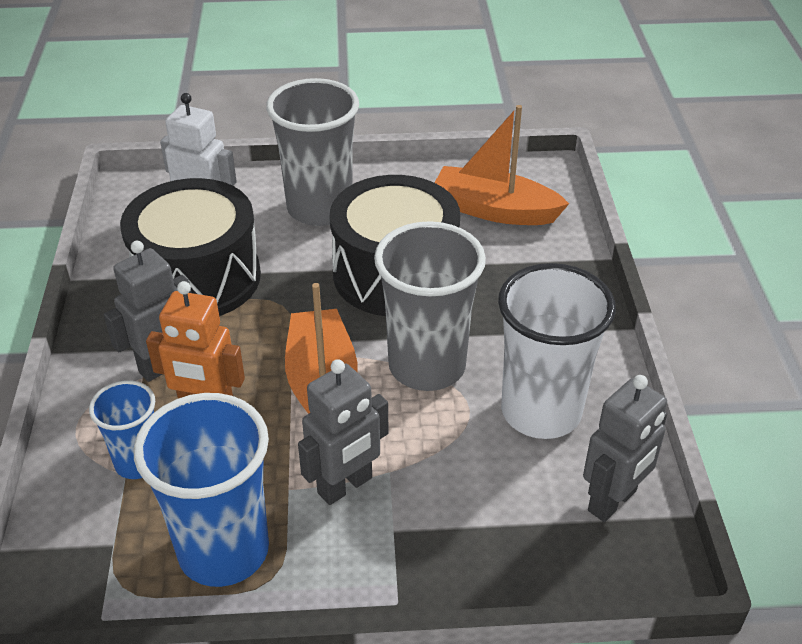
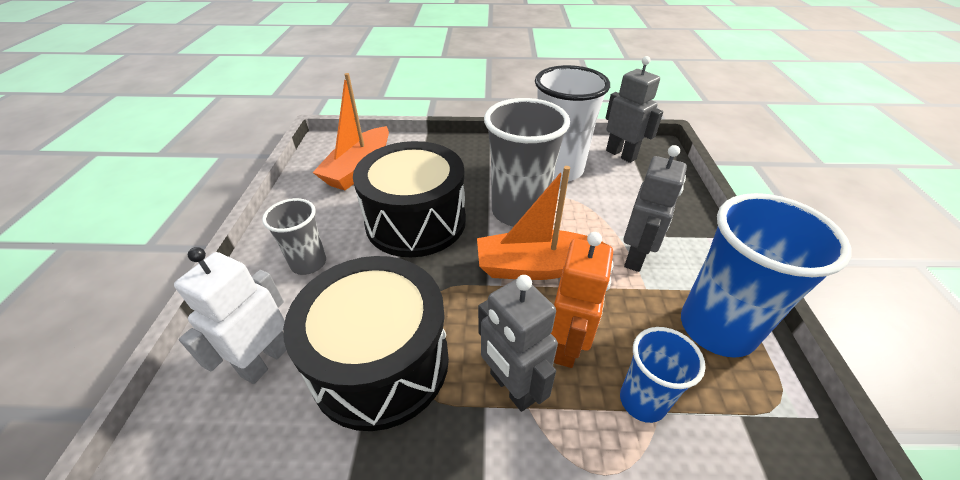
camera: 85 degrees left, 0 degrees up
grey cup [266,78,359,226] -> grey cup [262,198,326,275], size x0.56
grey robot [298,359,389,505] -> grey robot turned 60 degrees clockwise [623,145,687,272]

